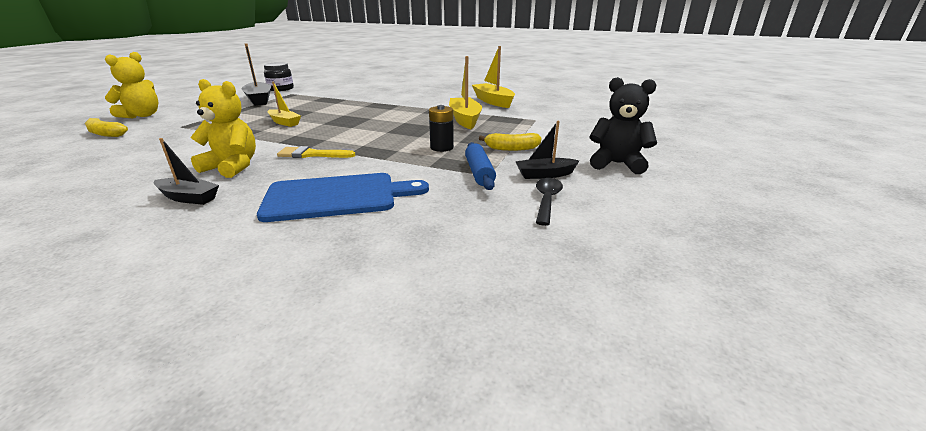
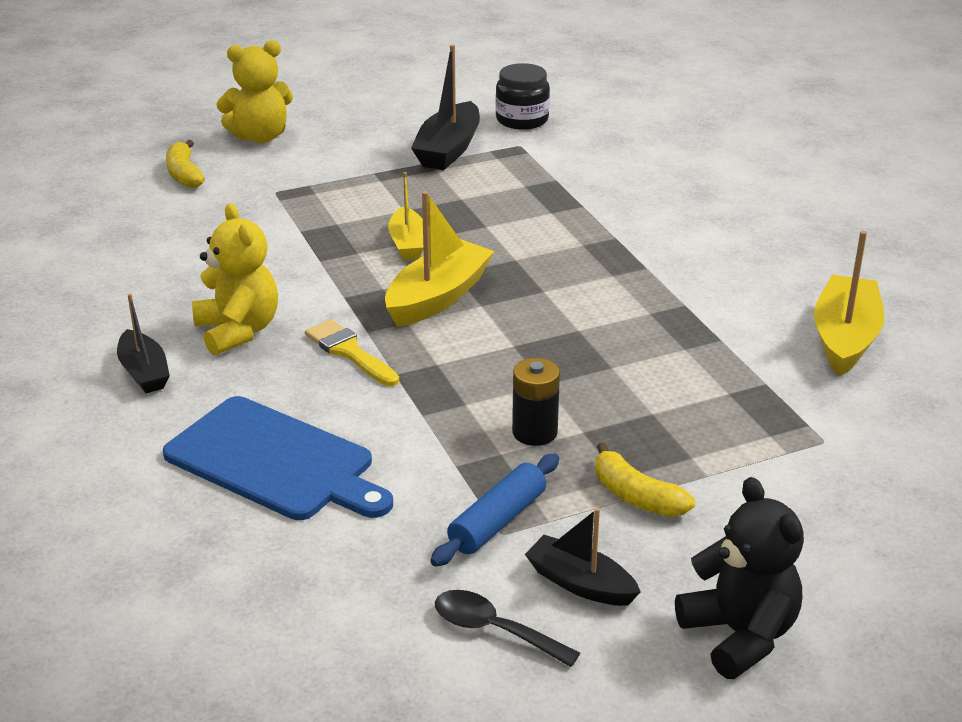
camera: 45 degrees right, 5 degrees up
yellow boat [449,56,482,129] -> yellow boat moved to [385,191,494,327]
black spoon [536,178,563,226] -> black spoon turned 120 degrees counterclockwise [435,590,580,667]

